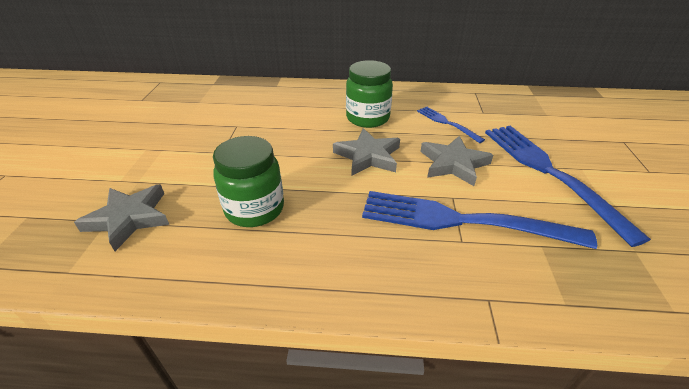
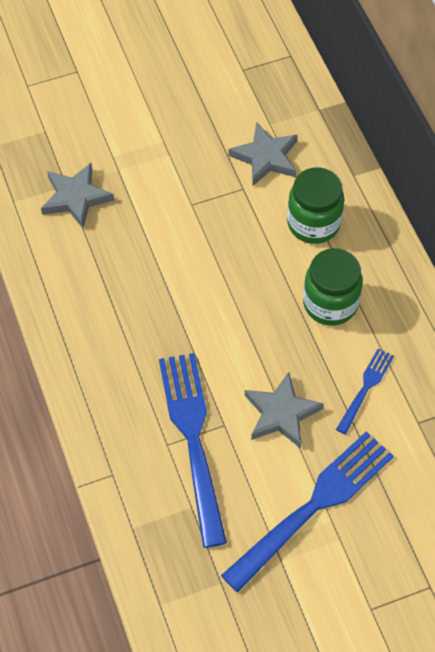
camera: 65 degrees right, 20 degrees up
green jar [213,136,284,227] -> green jar moved to [287,167,344,244]
grey star [333,128,400,176] -> grey star moved to [228,122,298,186]

